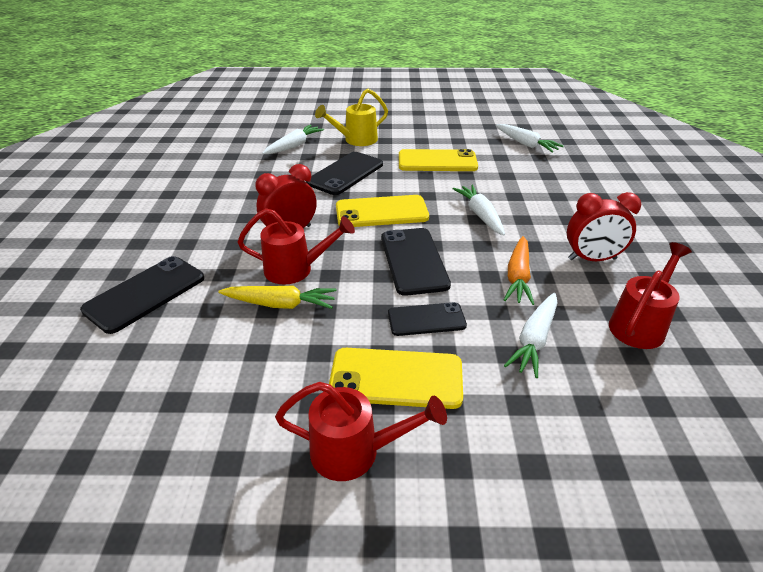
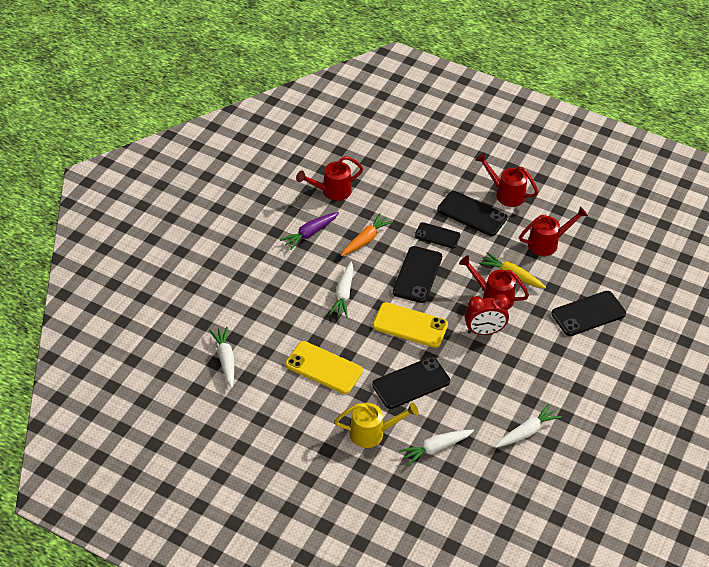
camera: 155 degrees left, 10 degrees up
yellow phone [329,348,463,409] -> black phone [437,191,507,236]
white carrot [504,293,558,378] -> white carrot moved to [495,404,562,448]
red clock [567,192,641,261] -> purple carrot [280,212,339,250]
none -> red watering can [519,206,588,256]

